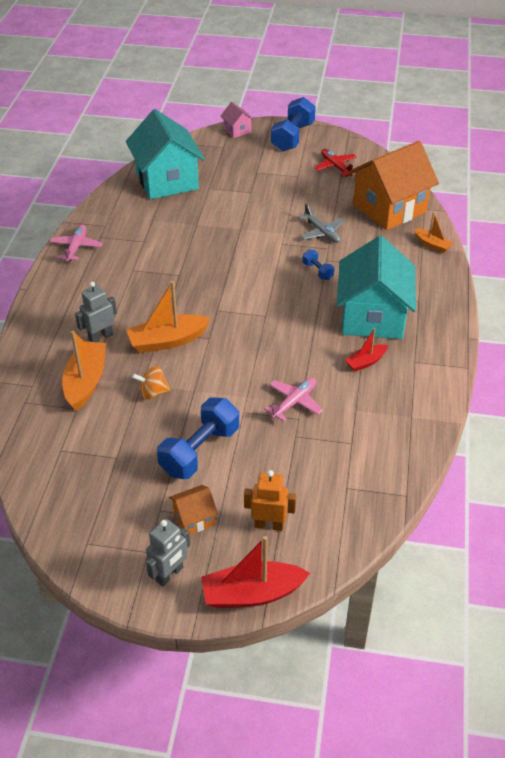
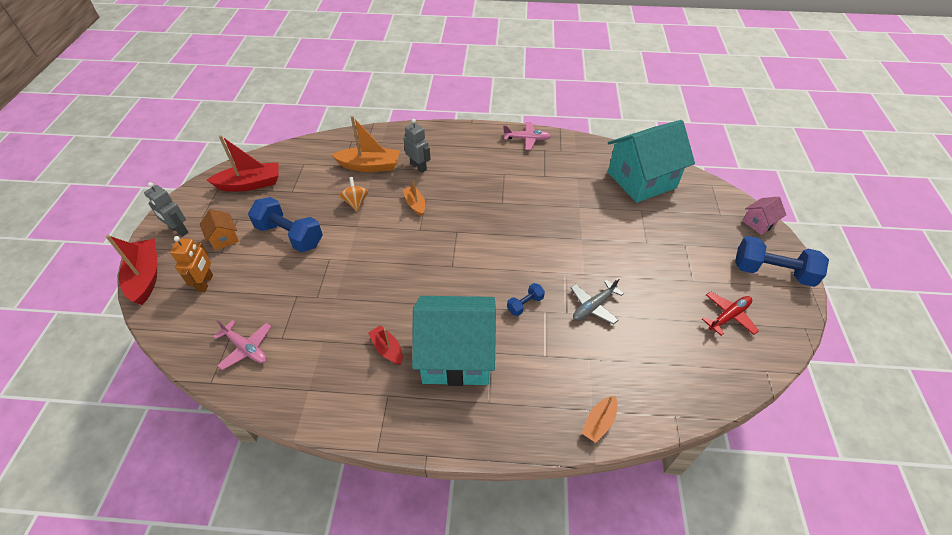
camera: 85 degrees right, 5 degrees up
orange boat [126,281,211,353] -> orange boat [403,180,425,216], size x0.57
pink plane [264,378,323,422] -> pink plane moved to [213,320,271,370]
orange house [349,141,439,230] -> none
none -> red boat [207,135,279,192]

